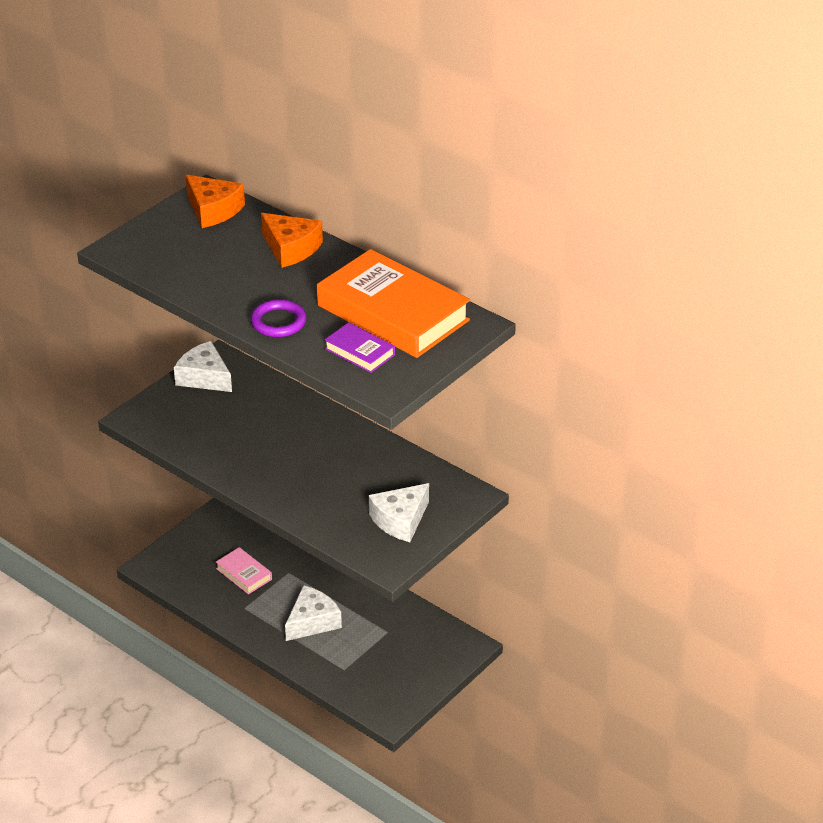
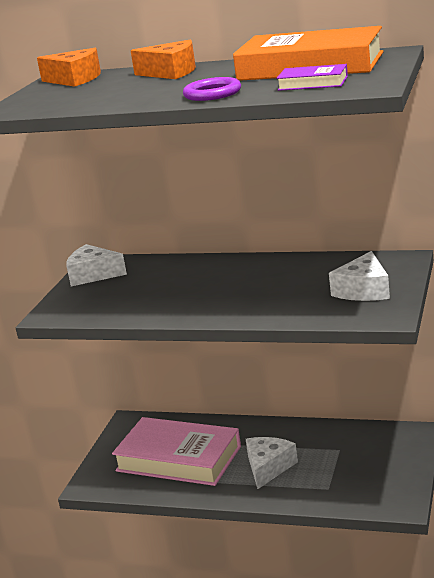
camera: 20 degrees left, 15 degrees down
pink book [216,547,272,594] -> pink book [112,417,241,486], size x2.23

